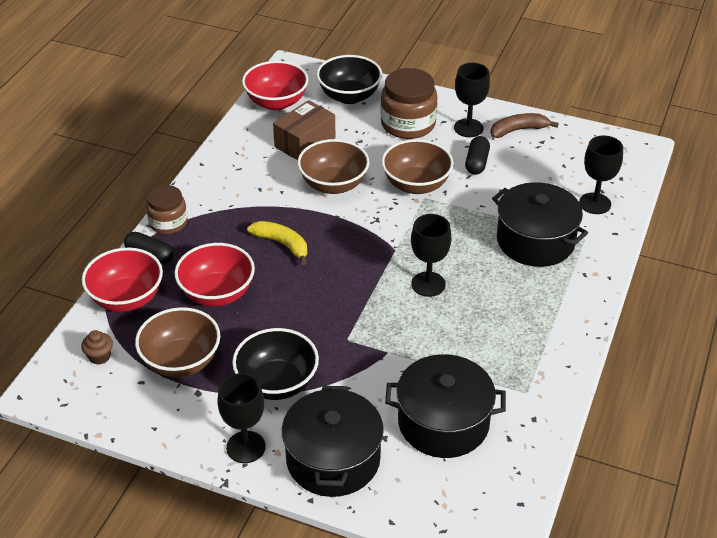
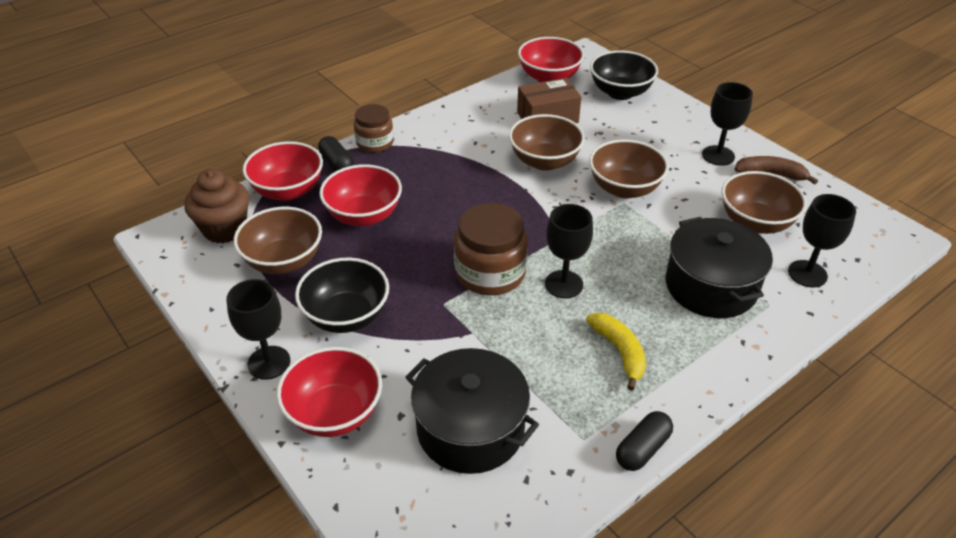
camera: 30 degrees right, 0 degrees up
brown cupcake [81,330,113,365] -> brown cupcake [184,169,249,243], size x2.04
yellow banana [247,221,307,265] -> yellow banana moved to [586,313,646,390]
black pot [282,386,384,497] -> red bowl [277,347,382,437]
brown jar [381,68,437,139] -> brown jar moved to [454,203,528,295]
black capsule [465,136,490,175] -> black capsule moved to [616,411,673,471]
none -> brown bowl [721,171,807,234]

